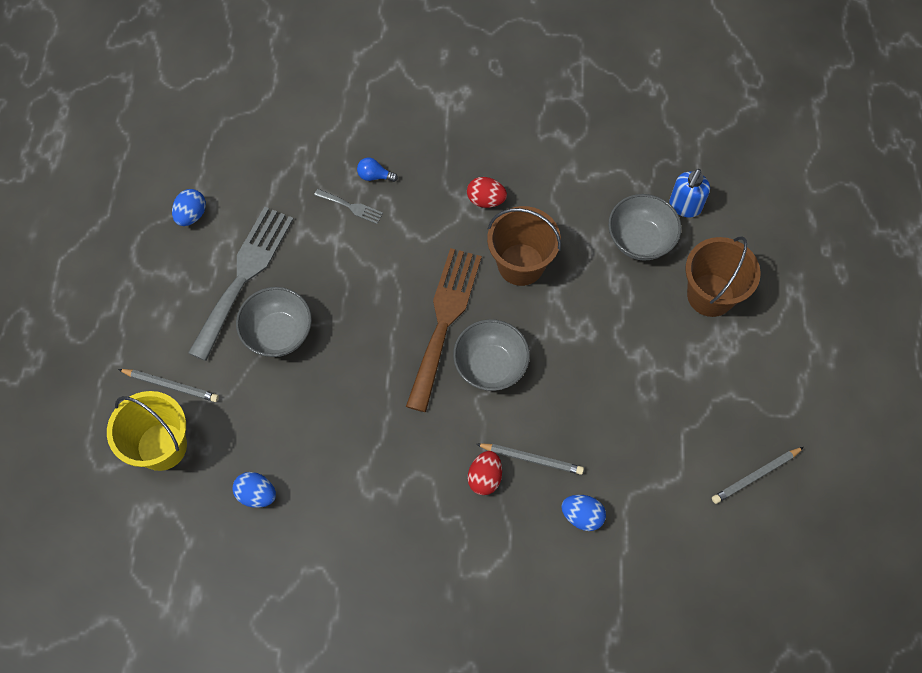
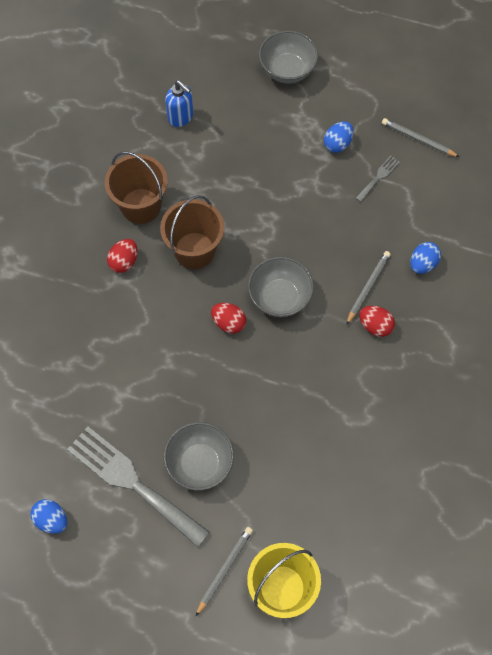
camera: 75 degrees left, 0 degrees up
blue egg [232,472,276,508] -> blue egg moved to [324,121,353,153]
grey fork [314,189,383,224] -> grey fork moved to [356,155,400,202]
blue light bulb [357,158,398,182] -> none
brown fork [406,248,482,412] -> red egg [211,303,246,334]
grey bowl [608,194,681,261] -> grey bowl moved to [259,31,318,83]
brown bucket [685,236,760,317] -> brown bucket moved to [105,151,168,224]
grey pencil [712,447,804,504] -> grey pencil turned 135 degrees clockwise [382,118,459,157]

